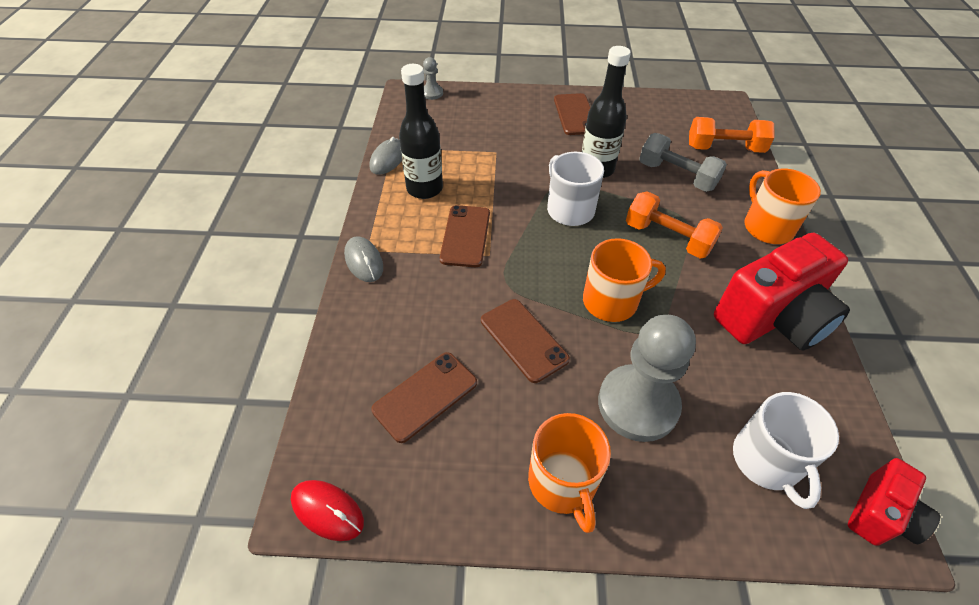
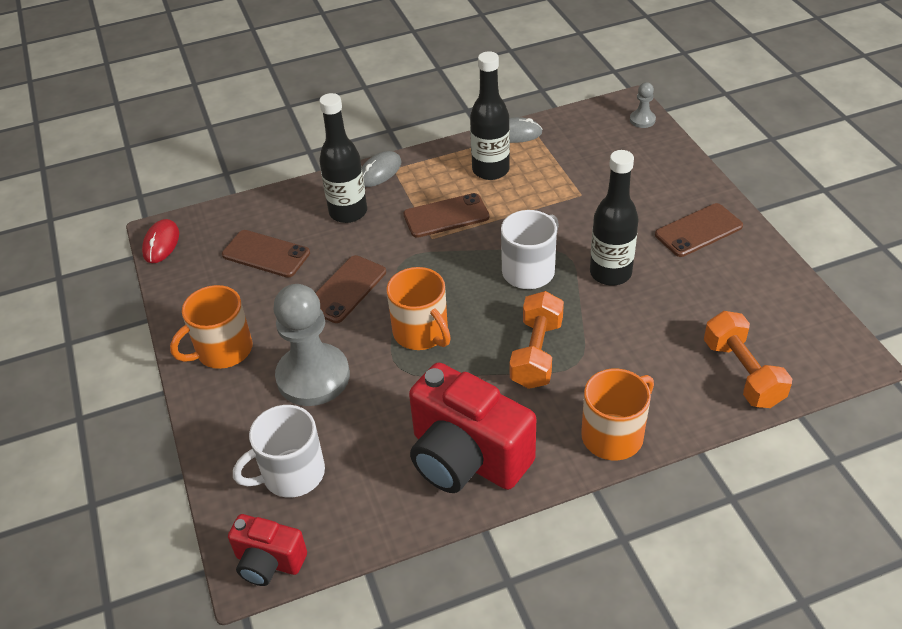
camera: 70 degrees right, 5 degrees down
grey dumbbell [639,133,727,192] -> none
none -> black bottle [319,93,367,223]

